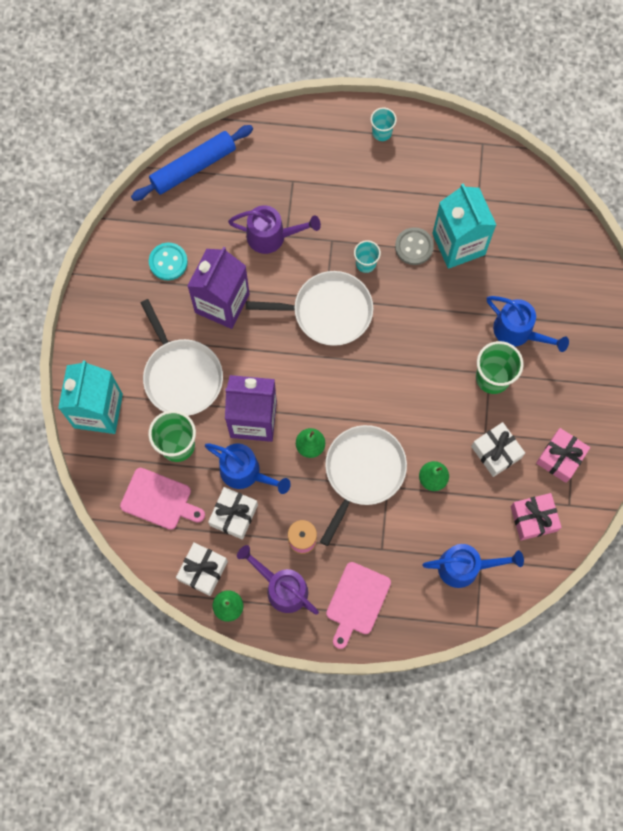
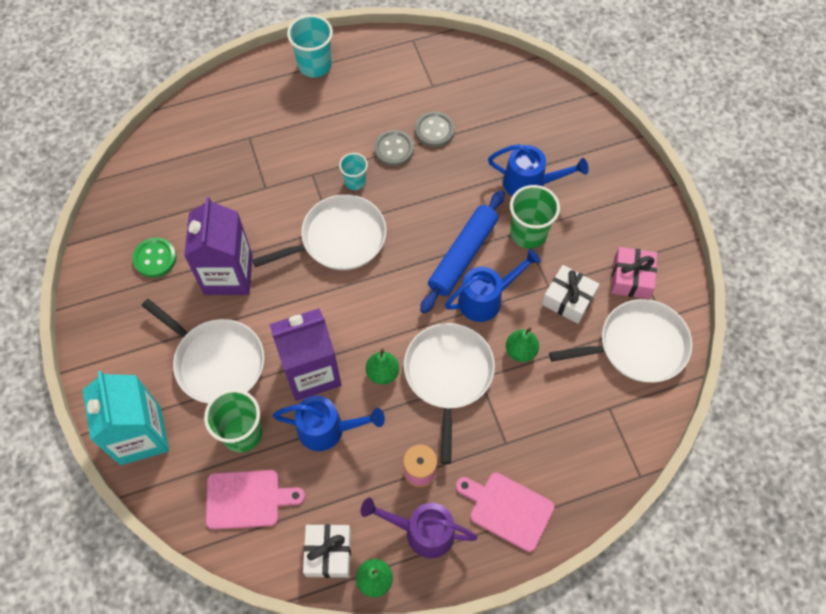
camera: 25 degrees left, 10 degrees down
blue rolling pin [131,125,253,201] -> blue rolling pin moved to [420,190,505,314]
turquoise button [149,243,188,280] -> green button [133,238,176,278]
white gift [208,487,258,540] -> none
purple watering can [228,205,321,254] -> none
pink cutting board [326,562,391,649] -> pink cutting board turned 120 degrees clockwise [456,473,554,552]
turquoise cup [371,108,397,141] -> turquoise cup [287,15,333,78], size x1.67
blue watering can [422,544,524,588] -> blue watering can moved to [445,249,541,322]
turquoise carton [432,183,496,269] -> grey button [415,112,455,147]
pink gift [511,493,562,541] -> white pan [549,299,692,383]

